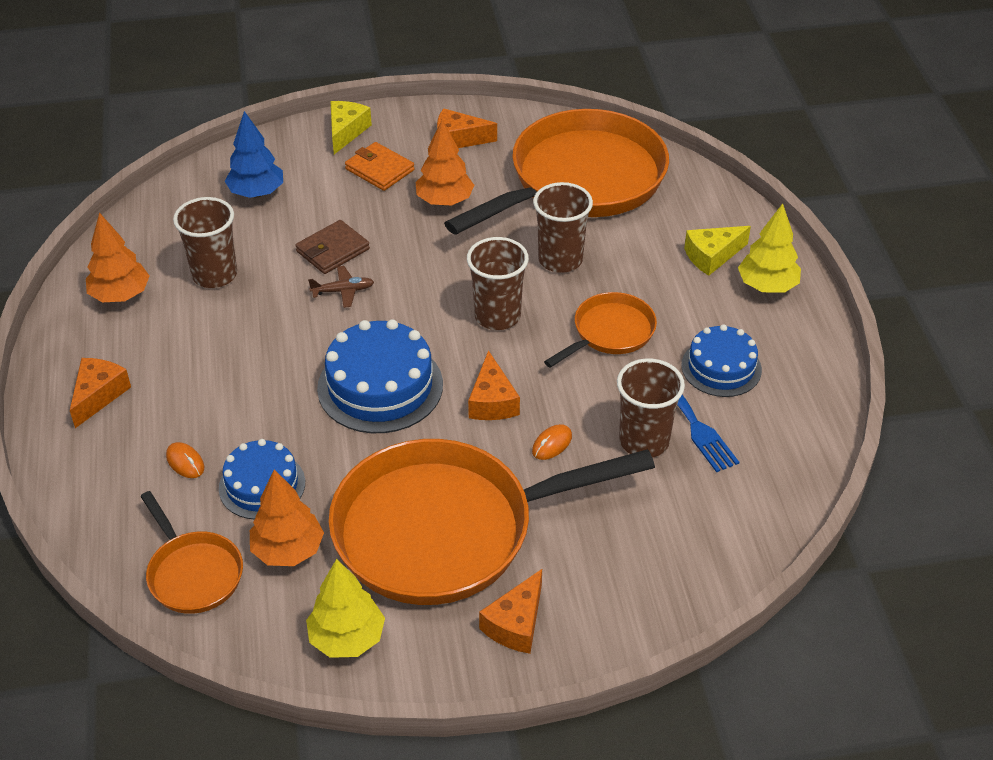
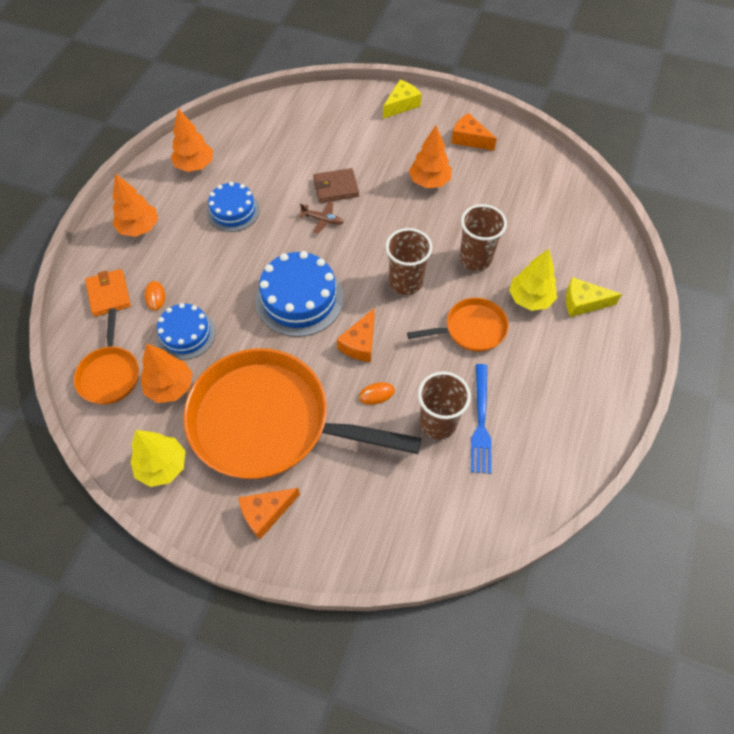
camera: 30 degrees right, 15 degrees up
orange cheese [70,358,131,428] -> orange tree [112,174,158,237]
brown cup [173,197,237,288] -> none
blue tree [225,111,283,198] -> none
orange wallet [345,142,414,191] -> orange wallet moved to [85,269,131,317]
orange pan [444,109,669,235] -> none
blue cake [681,324,762,397] -> blue cake moved to [207,182,260,232]
yellow tree [738,203,801,293] -> yellow tree moved to [509,249,557,311]

